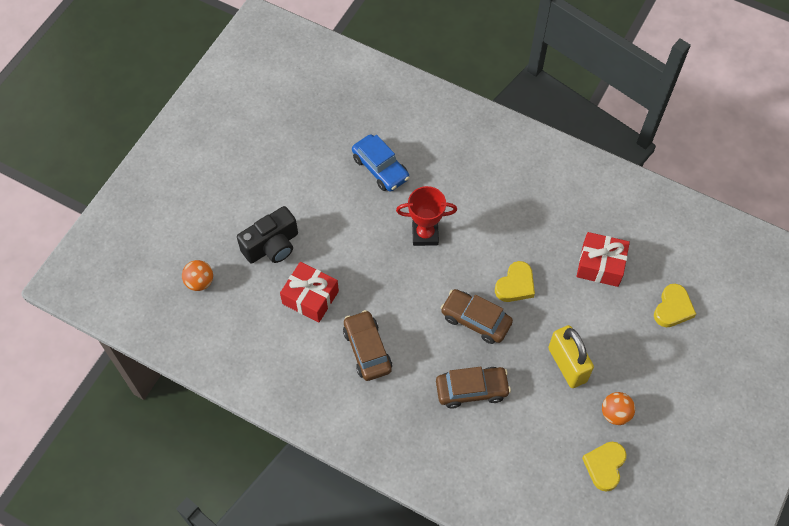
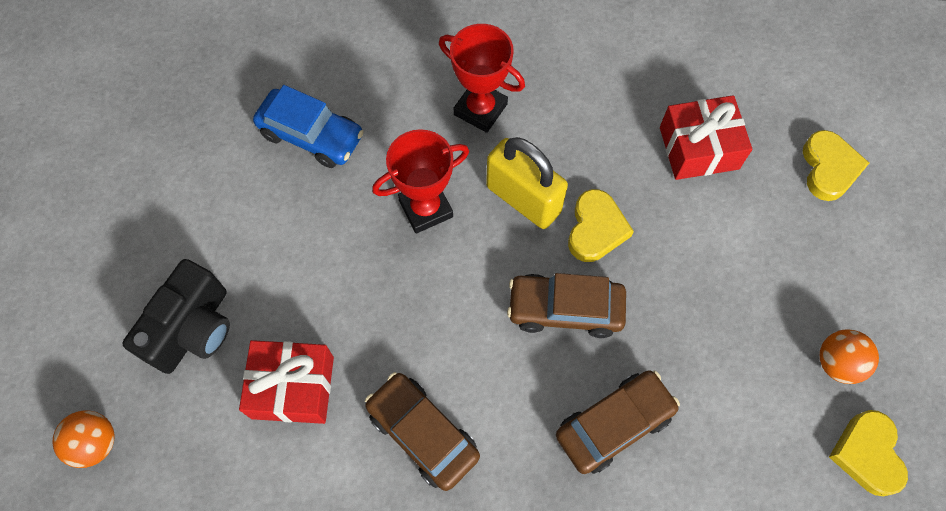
camera: 25 degrees left, 5 degrees up
yellow padlock [548,325,594,388] -> yellow padlock moved to [486,137,568,229]
none -> red trophy [439,24,525,133]

